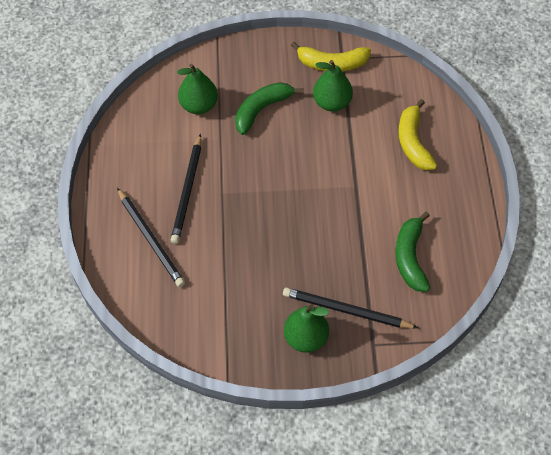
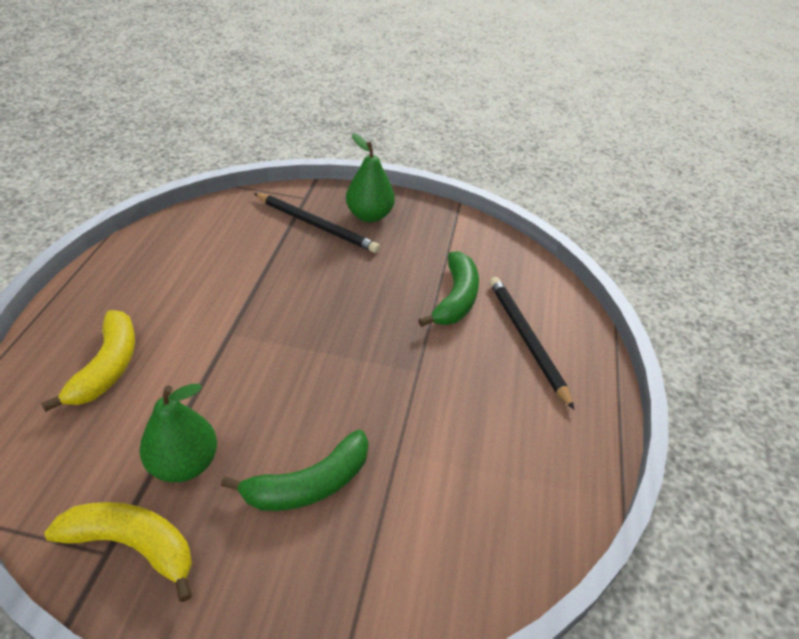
camera: 170 degrees left, 15 degrees down
black pencil [171,134,201,244] -> none
green pear [177,64,218,114] -> none
green banana [396,211,430,292] -> green banana moved to [418,251,479,327]

